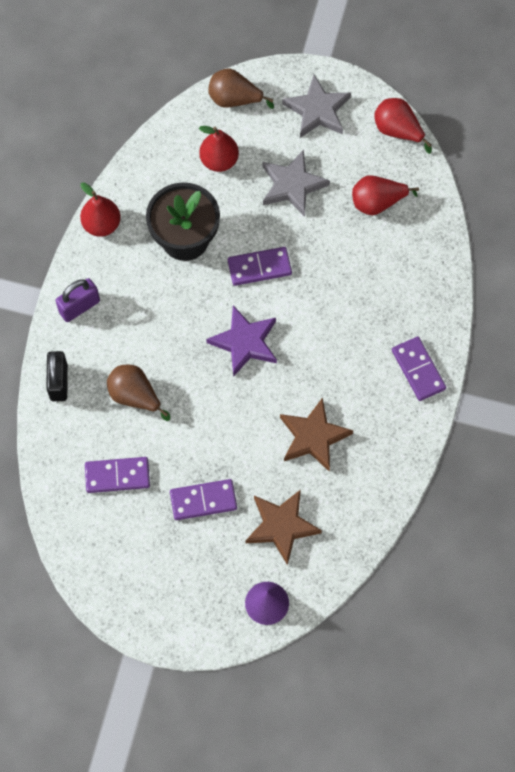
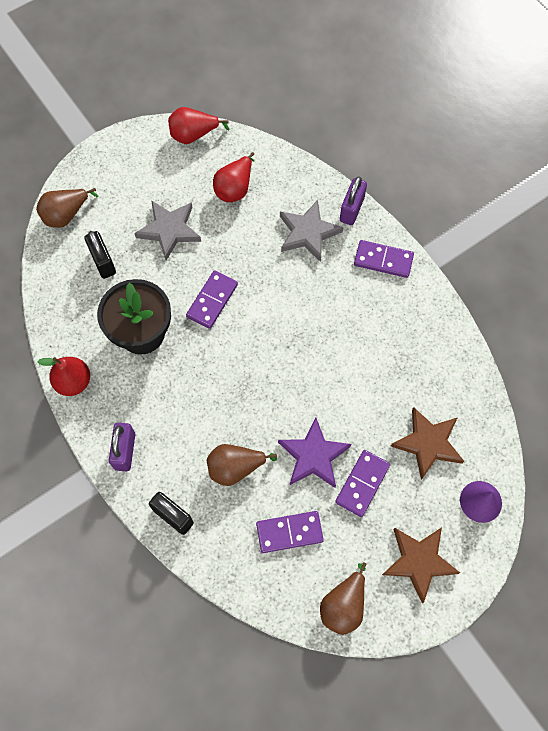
camera: 50 degrees left, 0 degrees up
purple domino [85,457,150,493] -> purple domino turned 45 degrees clockwise [256,511,324,553]
red pear [199,126,239,172] -> black padlock [84,231,116,279]
purple star [206,306,277,377] -> purple star moved to [278,417,351,488]
brown star [280,397,353,471] -> brown star moved to [382,527,460,603]
grey star [282,75,351,138] -> grey star moved to [280,200,343,262]
none -> brown pear [320,562,367,635]
none -> purple padlock [340,176,367,225]

